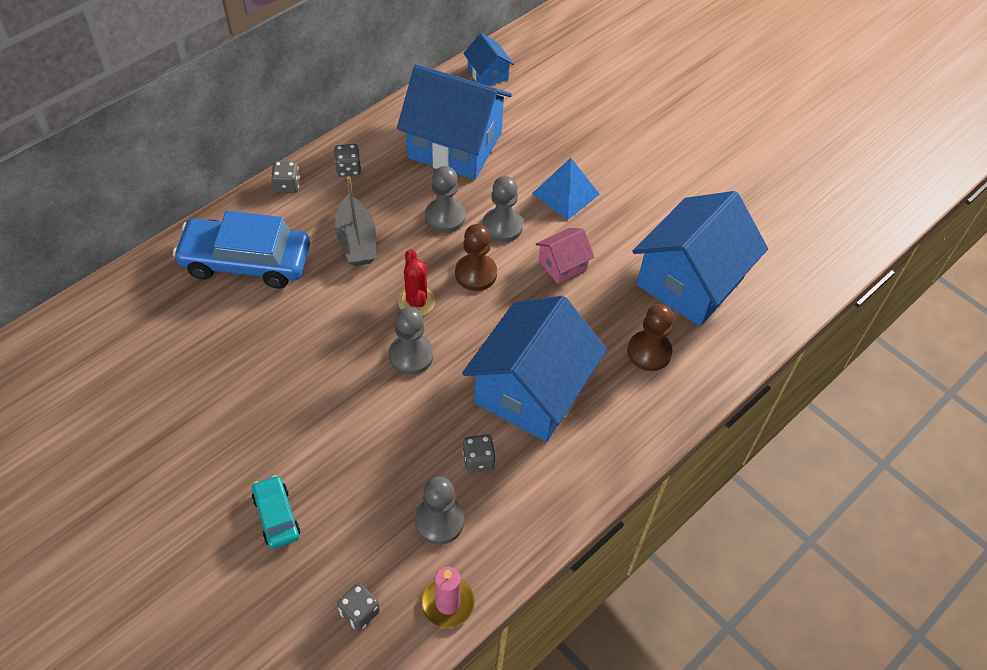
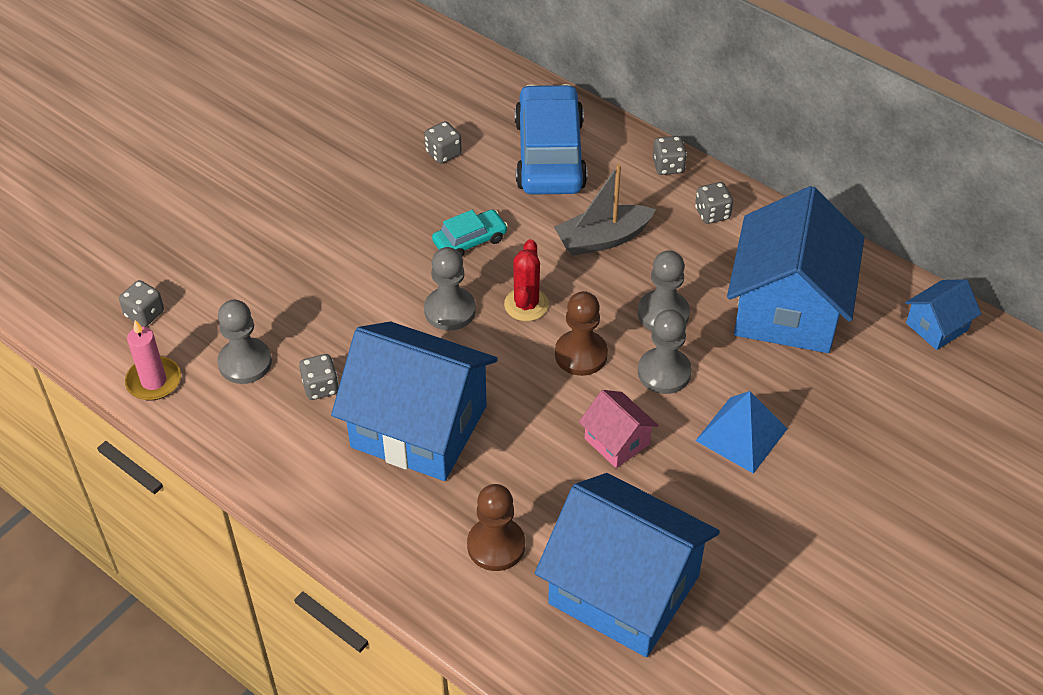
camera: 85 degrees right, 5 degrees down
turquoise car [252,475,300,549] -> turquoise car moved to [432,209,508,257]
red cactus [398,249,435,316] -> red cactus turned 60 degrees counterclockwise [504,239,549,321]
none -> grey dice [424,121,462,164]

